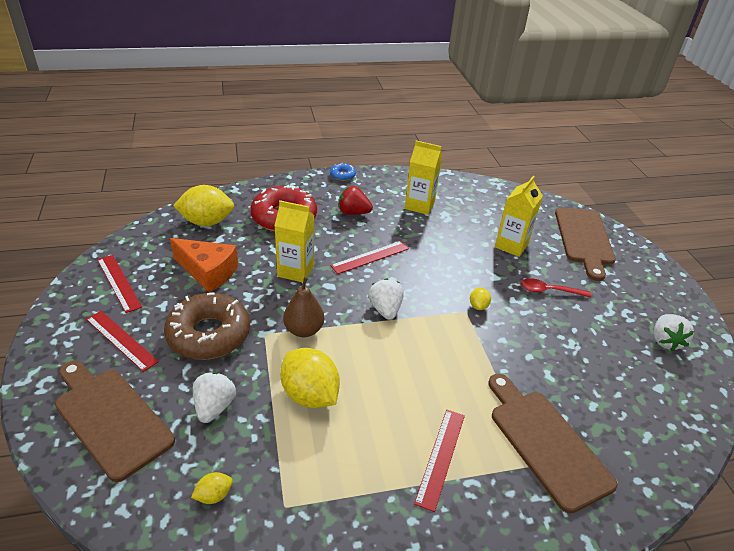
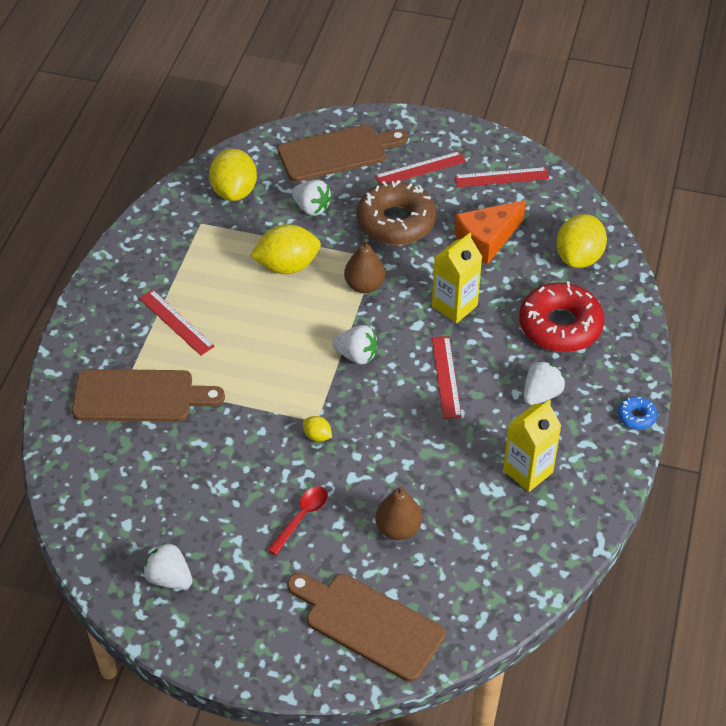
camera: 120 degrees right, 10 degrees up
yellow lemon [191,472,233,504] -> yellow lemon [209,149,257,201], size x2.18
red strawberry [339,186,373,215] -> white strawberry [524,361,565,405]
yellow carton [495,176,543,257] -> brown pear [375,485,422,540]

